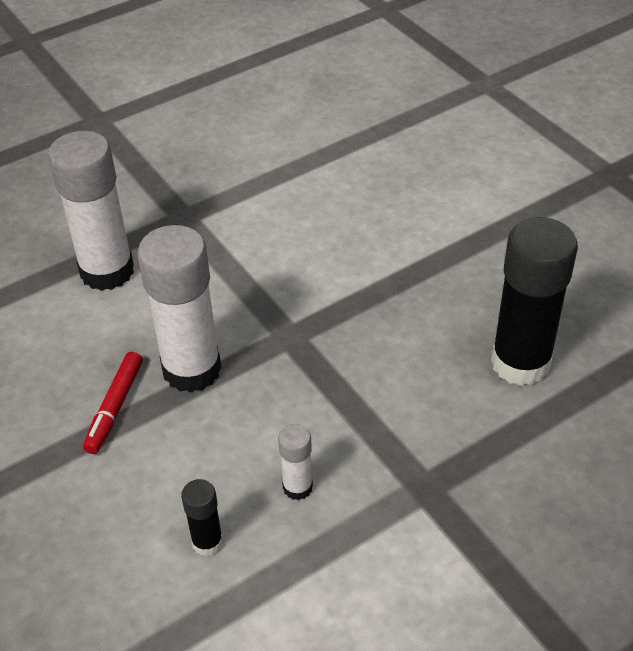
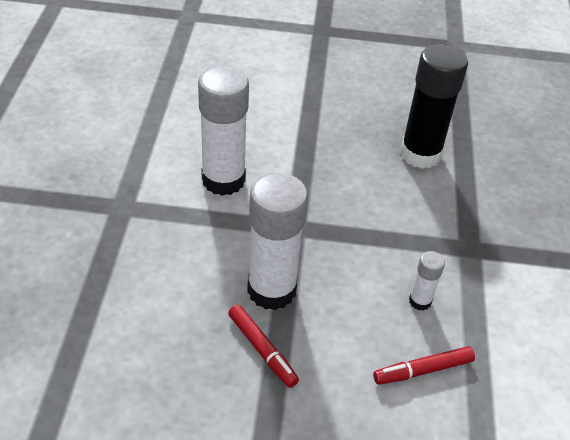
camera: 55 degrees left, 0 degrees up
white glue stick [48,131,134,291] -> white glue stick moved to [198,66,249,196]
black glue stick [181,479,223,556] -> red marker [373,346,475,385]

